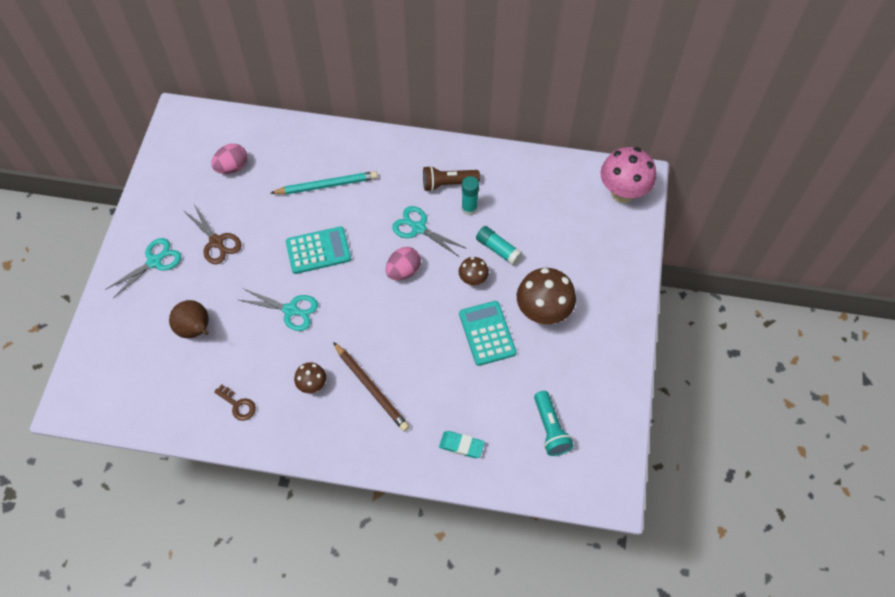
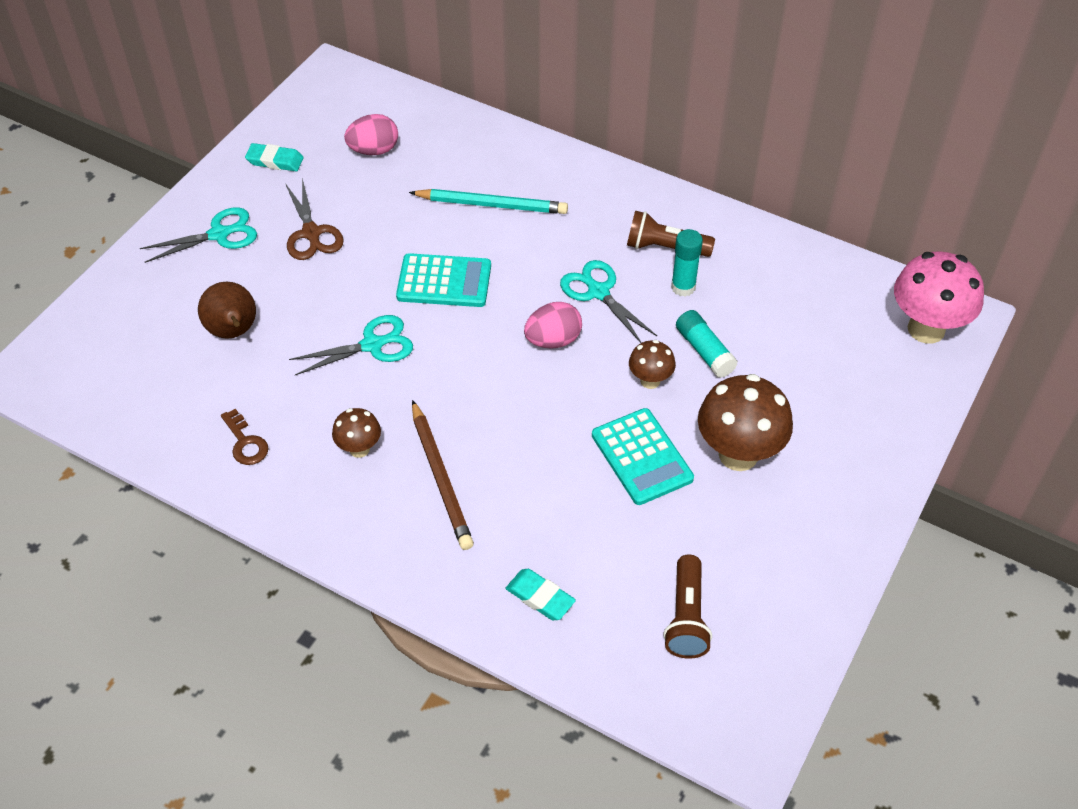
camera: 20 degrees right, 10 degrees down
turquoise scissors [239,289,318,331] -> turquoise scissors turned 60 degrees counterclockwise [289,315,413,375]
turquoise calculator [459,301,516,366] -> turquoise calculator turned 150 degrees clockwise [592,408,694,505]
turquoise flashlight [534,391,574,456] -> brown flashlight [663,555,712,659]
none -> turquoise eraser [245,143,304,171]

